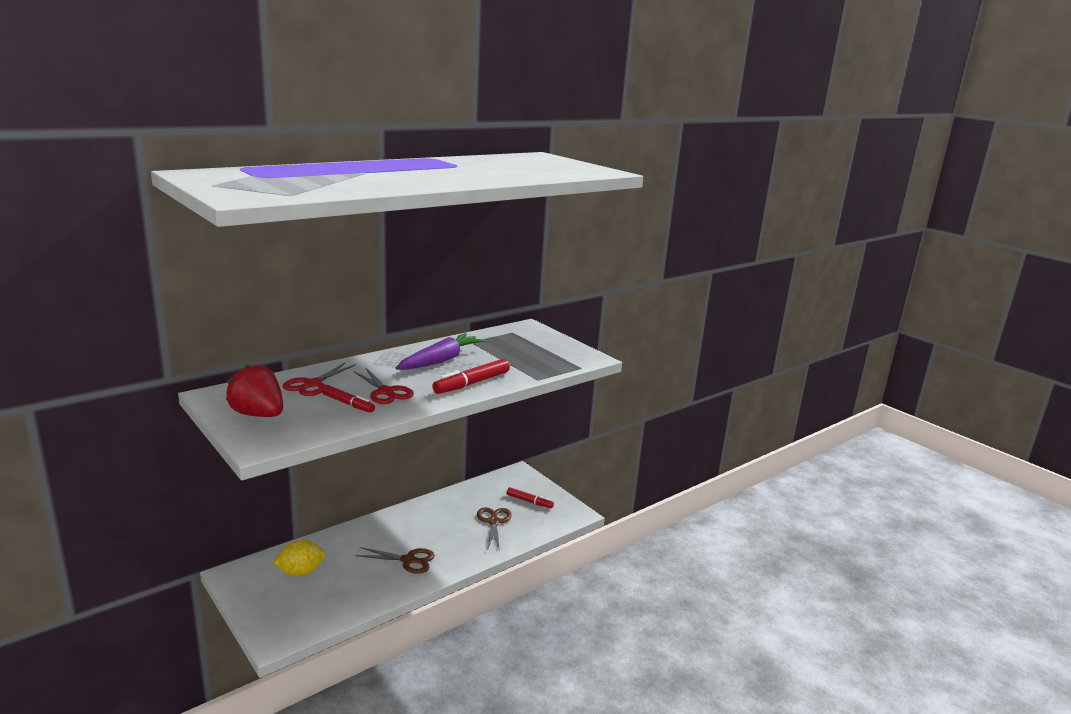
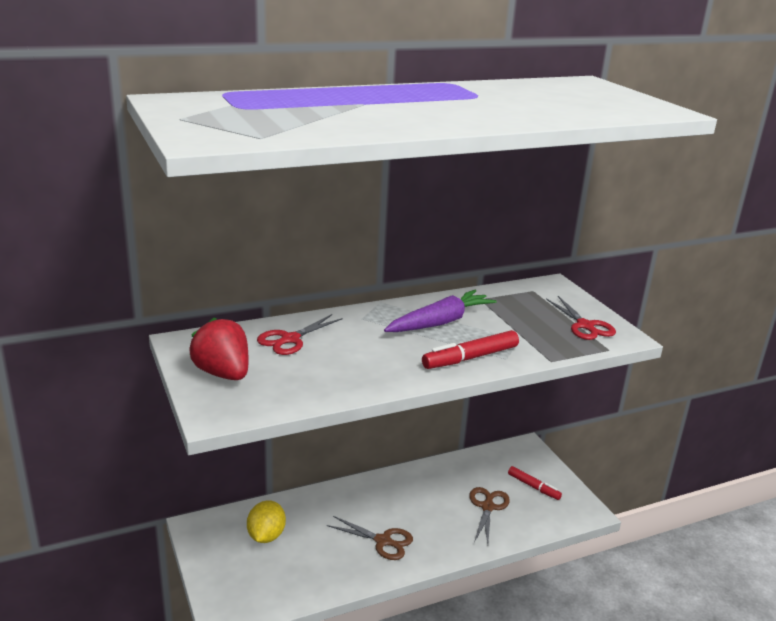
camera: 15 degrees right, 5 degrees up
yellow lemon [273,540,325,576] -> yellow lemon turned 75 degrees counterclockwise [247,500,286,543]
red marker [322,385,375,413] -> none
red scissors [353,368,414,404] -> red scissors moved to [546,296,616,340]

